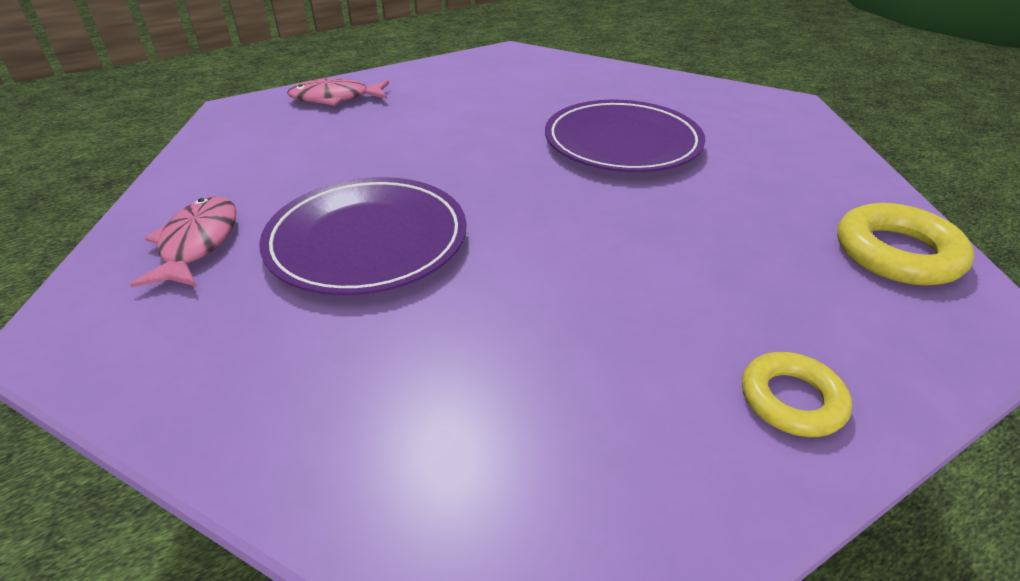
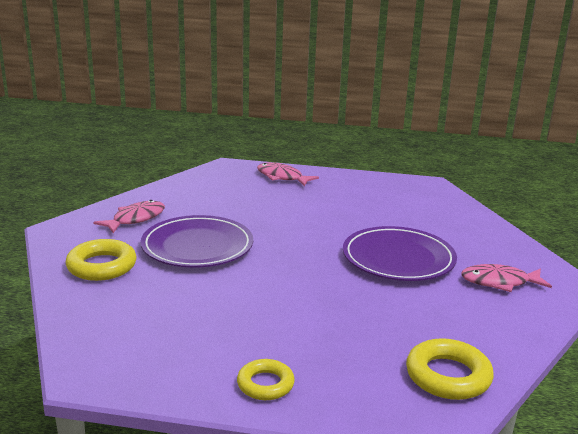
camera: 40 degrees right, 15 degrees down
none -> yellow ring [66,239,137,281]
none -> pink fish [461,264,552,292]

